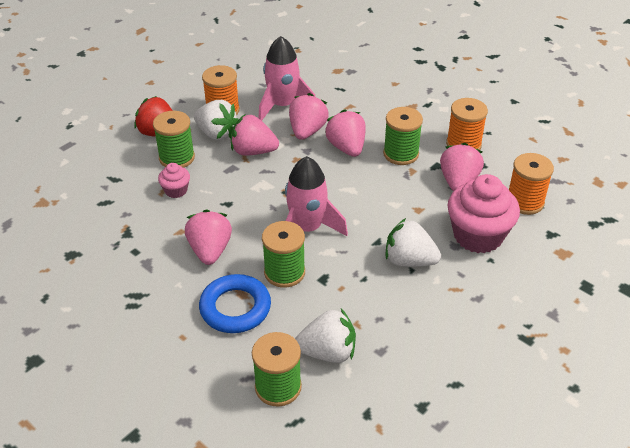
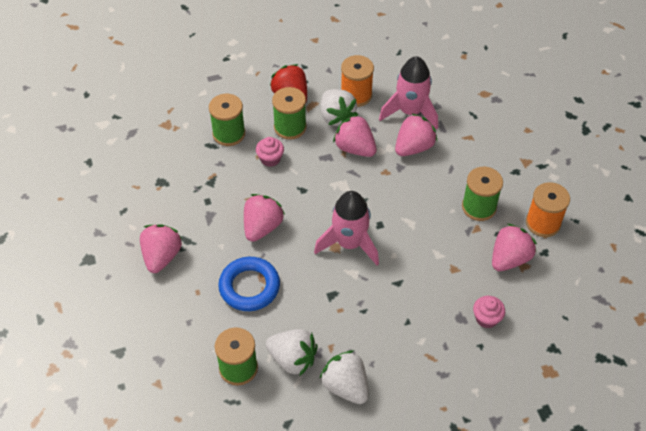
camera: 30 degrees right, 10 degrees up
green spool [262,221,305,288] -> green spool moved to [209,94,245,146]
pink strawberry [325,109,365,157] -> pink strawberry moved to [140,224,182,273]
white strawberry [385,218,441,267] -> white strawberry moved to [319,350,369,404]
pink cupcake [447,174,520,253] -> pink cupcake [473,296,505,328], size x0.48
orange spool [509,153,554,215] -> none

